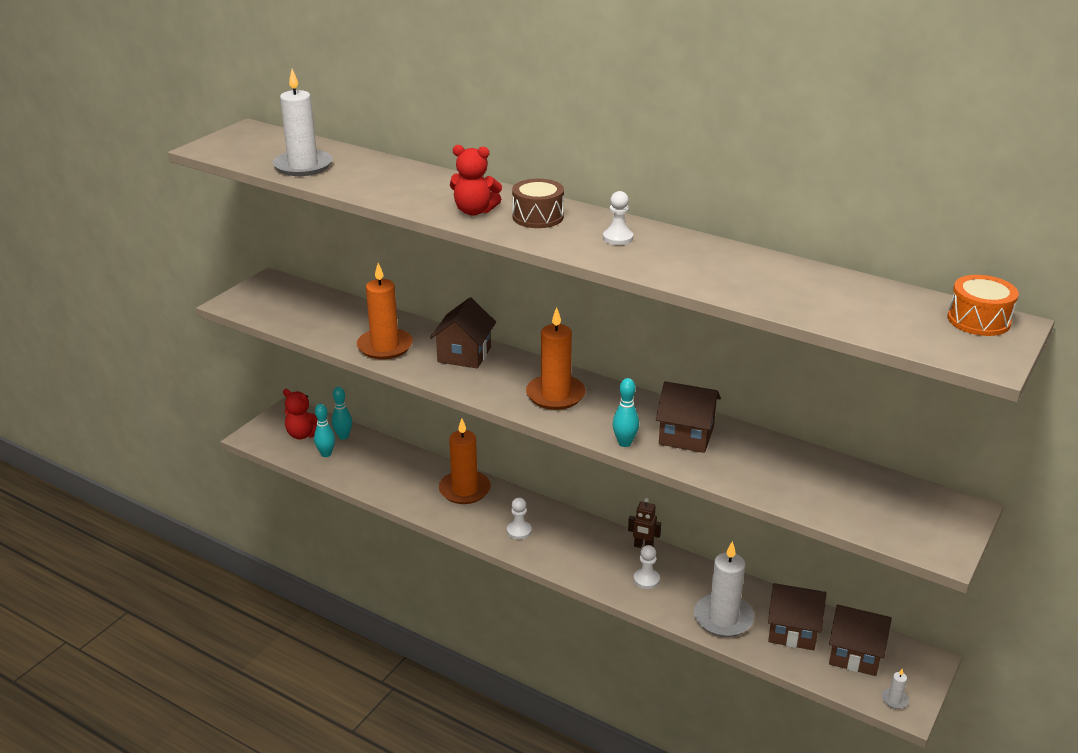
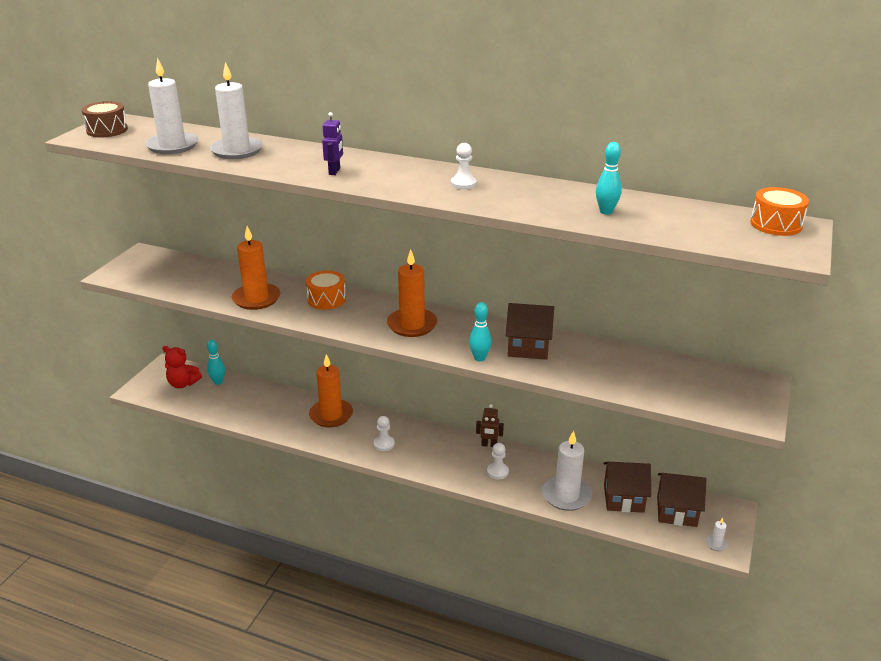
camera: 10 degrees left, 0 degrees up
turquoise bowling pin [314,404,335,457] -> turquoise bowling pin moved to [596,142,622,215]
brown house [430,298,496,368] -> orange drum [306,270,346,310]
red teddy bear [450,145,502,216] -> purple robot [322,112,343,175]
brown drum [512,179,564,228] -> brown drum moved to [81,101,128,137]
none -> white candle [210,62,263,159]

